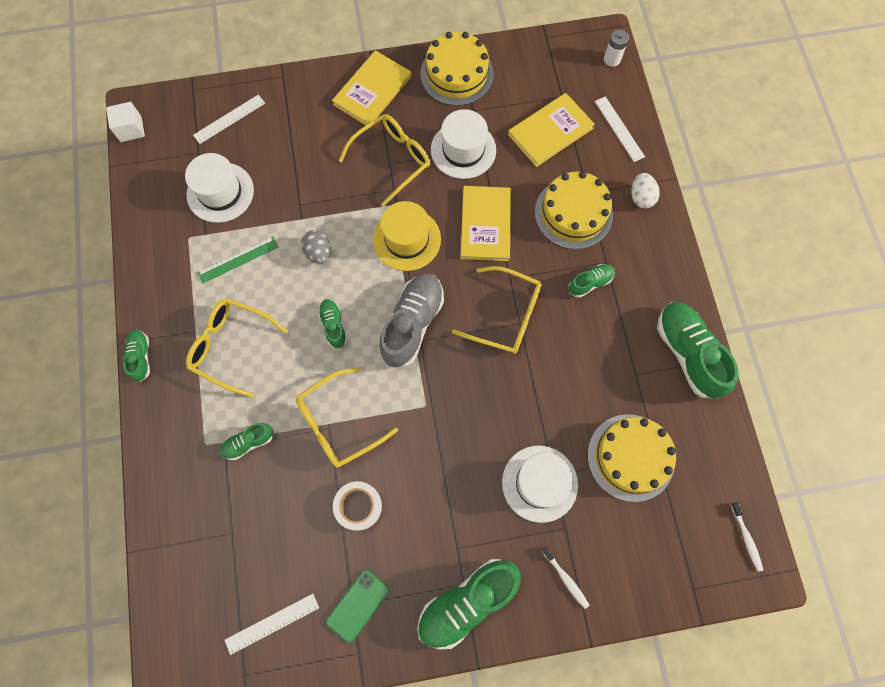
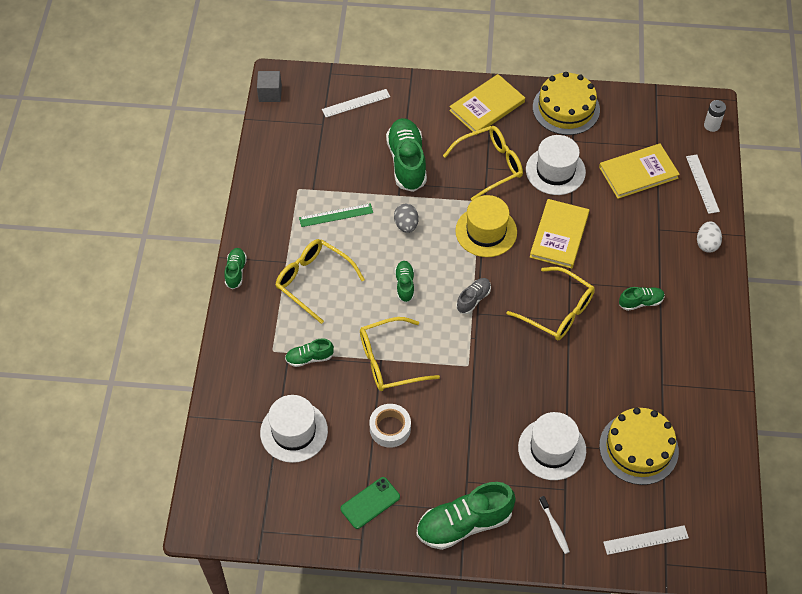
camera: 15 degrees right, 15 degrees down
white cube [106,102,145,142] -> grey cube [257,71,282,102]
white hat [185,153,254,223] -> white hat moved to [260,395,328,463]
white ruler [225,594,319,655] -> white ruler moved to [603,525,689,555]
grey shoe [379,273,444,368] -> grey shoe [456,278,491,314], size x0.51
yellow cake [535,171,613,250] -> none
green shoe [657,302,739,399] -> green shoe moved to [386,118,427,192]
white toothbrush [731,502,763,572] -> none

